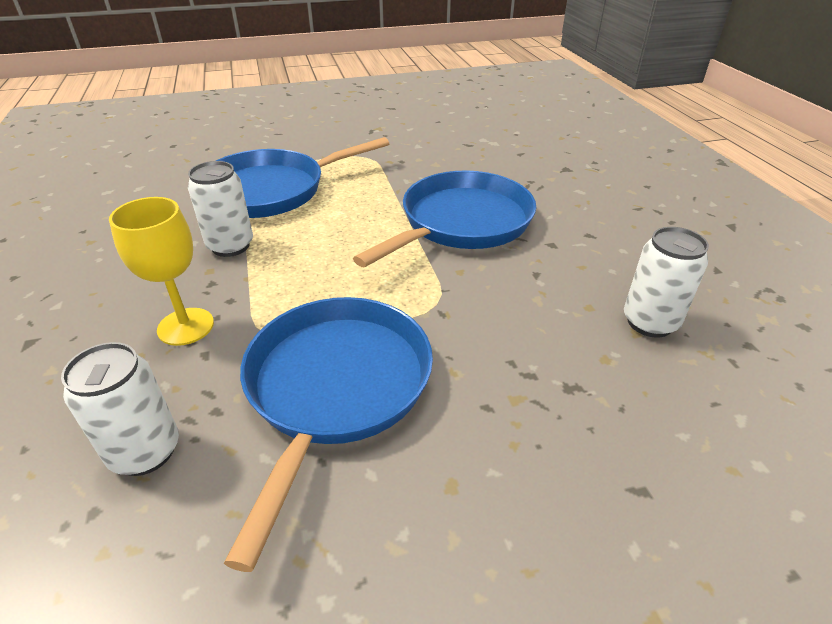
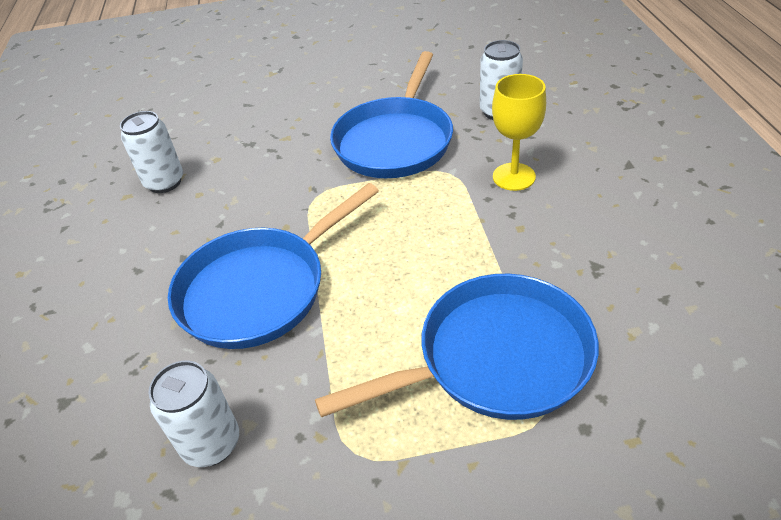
camera: 170 degrees left, 5 degrees up
white can [188,161,253,257] -> white can moved to [149,361,239,467]

